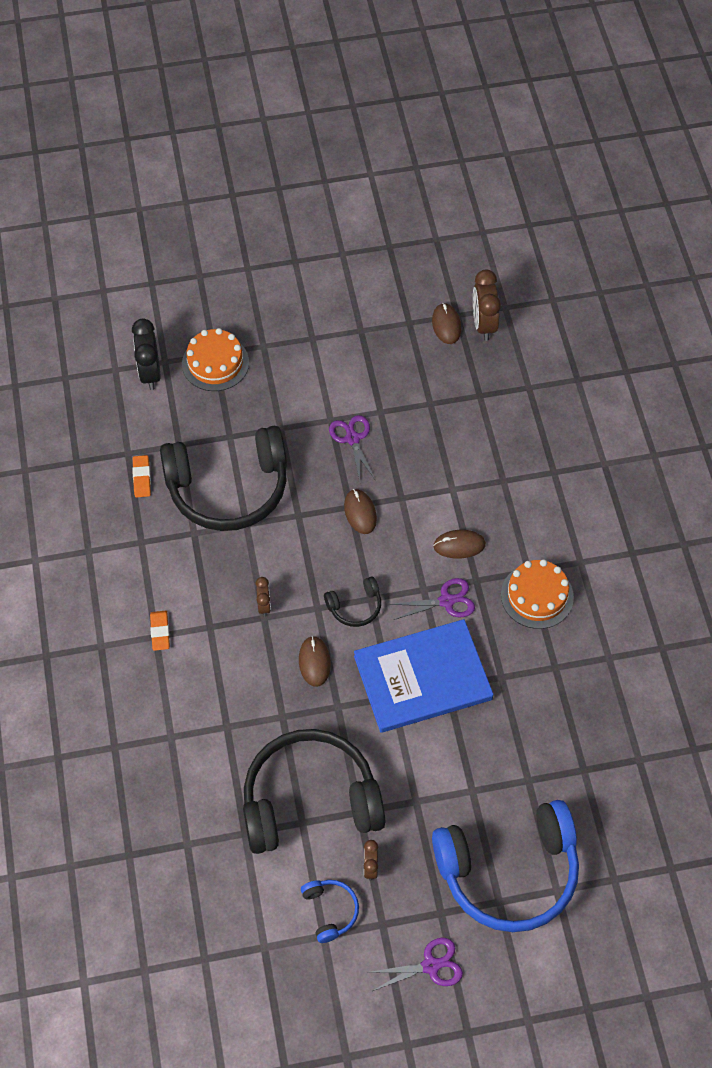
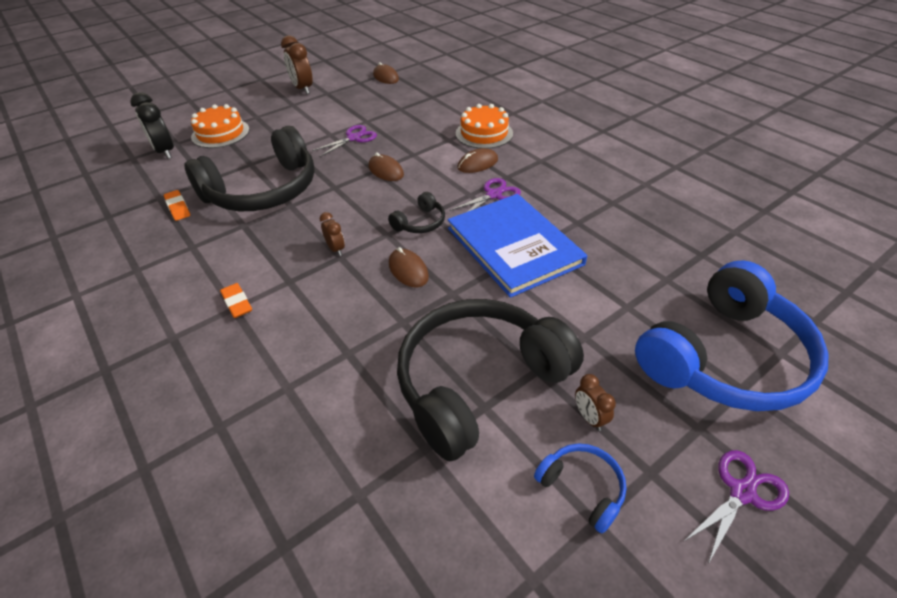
camera: 25 degrees left, 15 degrees down
purple scissors [329,415,376,481] -> purple scissors turned 90 degrees clockwise [312,125,377,157]
blue book [354,619,494,733] -> blue book turned 75 degrees counterclockwise [448,194,587,298]
brown clock [473,269,501,341] -> brown clock moved to [281,35,313,94]
orange cake [501,559,574,629] -> orange cake moved to [456,104,513,149]

